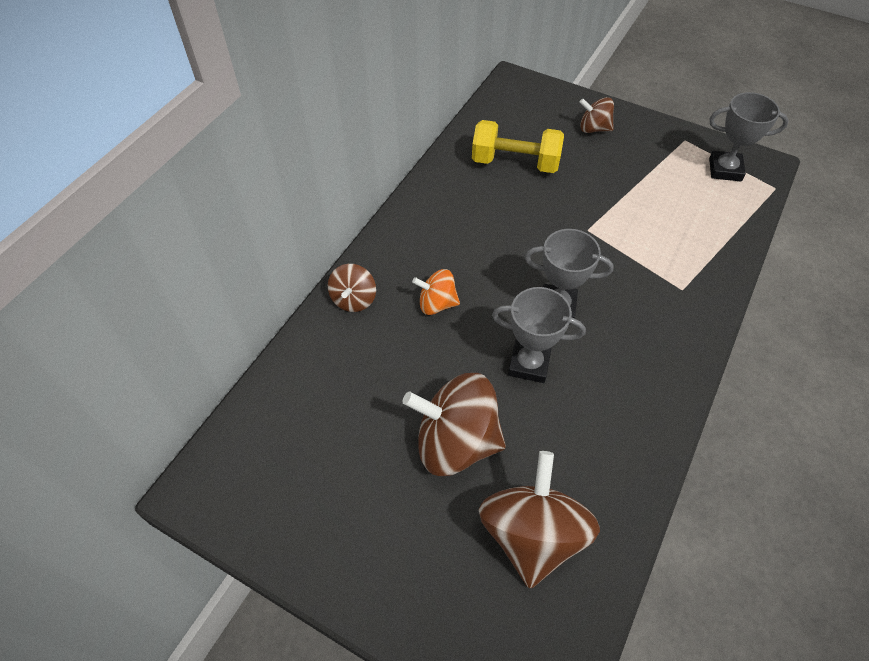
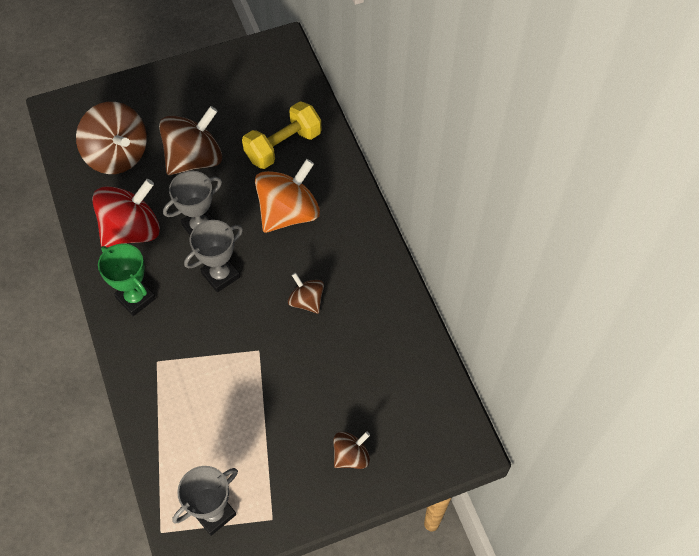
camera: 130 degrees right, 5 degrees up
brown spinning top [328,264,376,312] -> brown spinning top moved to [288,273,324,314]
orange spinning top [412,269,460,315] -> orange spinning top [255,159,320,233], size x1.88
yellow dumbbell [472,120,564,173] -> yellow dumbbell moved to [242,101,322,169]
none -> red spinning top [92,179,160,247]
none -> green trophy [98,244,156,316]

